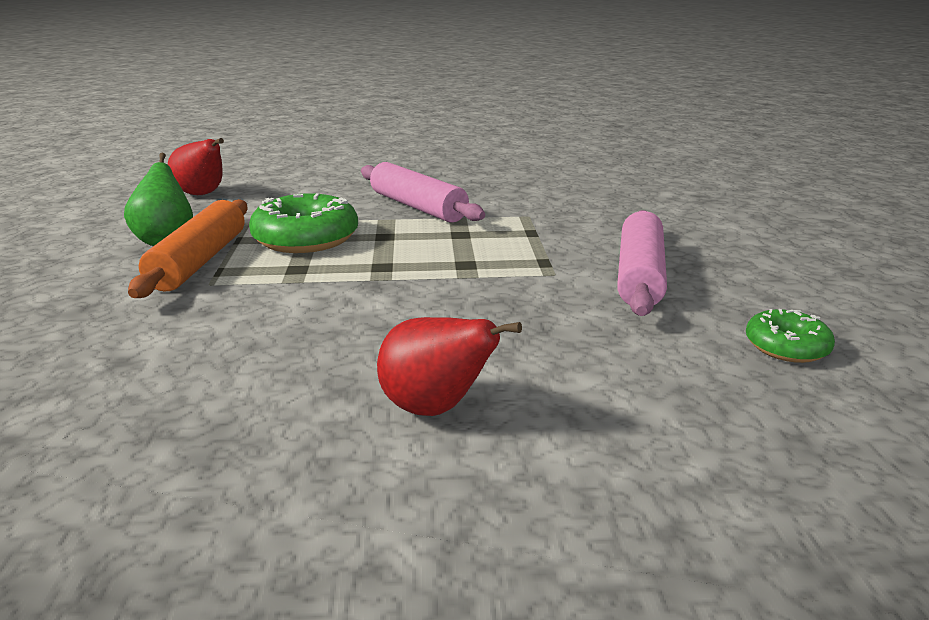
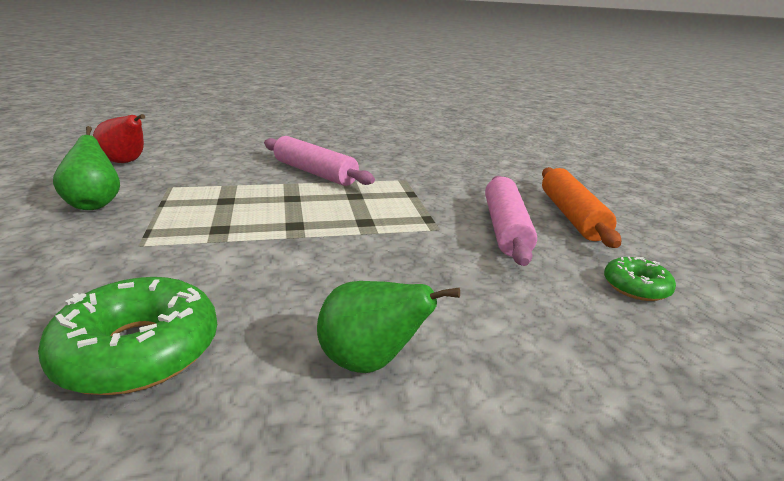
camera: 10 degrees left, 0 degrees up
orange rolling pin [128,199,248,298] -> orange rolling pin moved to [542,167,621,248]
green donut [249,193,358,253] -> green donut moved to [38,277,217,395]
red pear [377,317,522,416] -> green pear [317,281,460,373]

